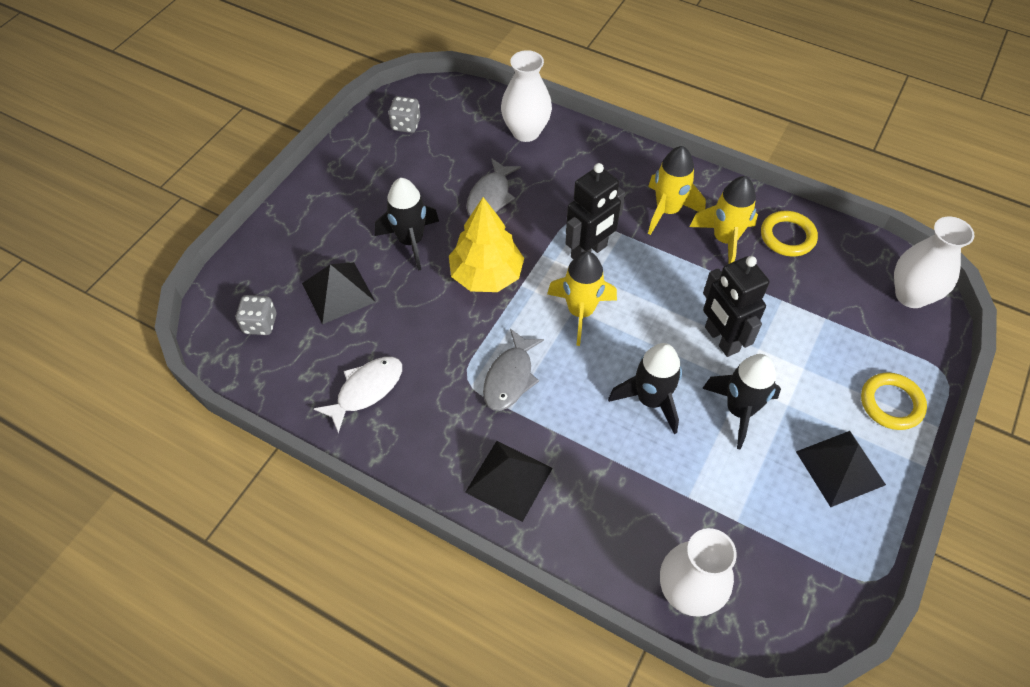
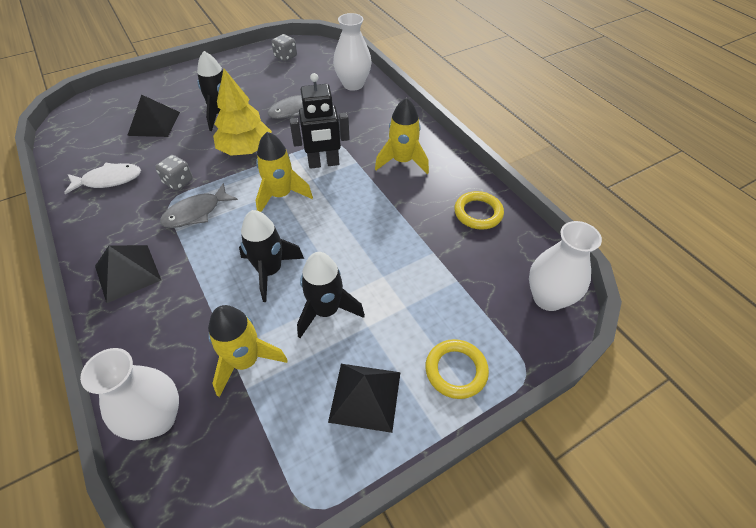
camera: 30 degrees right, 5 degrees down
grey dice [236,295,276,335] -> grey dice moved to [155,155,193,190]
yellow rocket [690,176,758,264] -> yellow rocket moved to [208,305,288,397]
black robot [703,256,769,357] -> none

